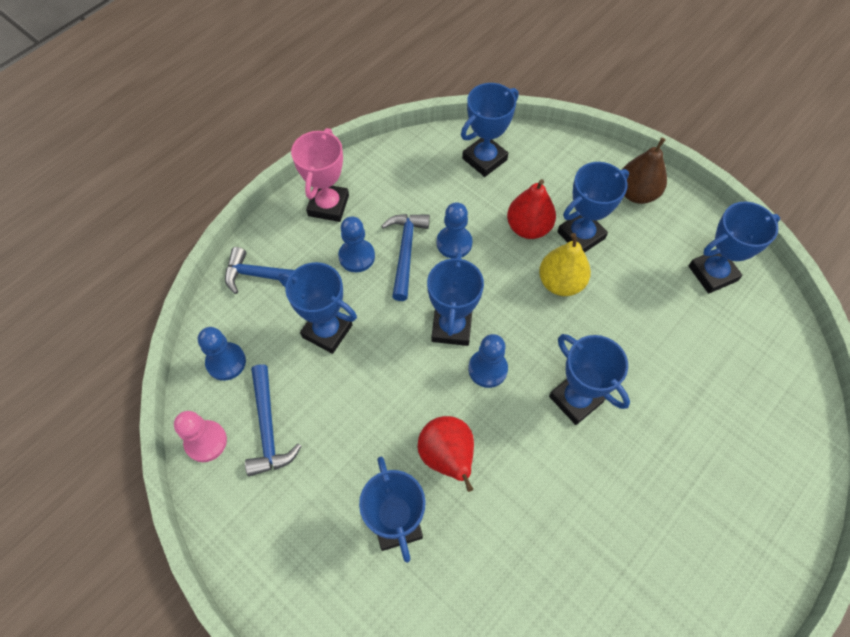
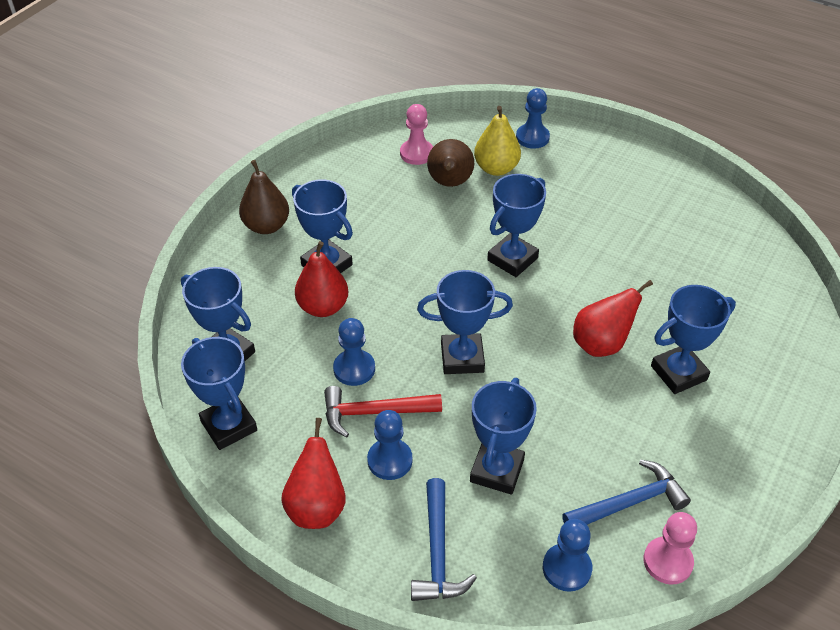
camera: 100 degrees left, 15 degrees down
pink trophy [291,128,349,222] -> red pear [281,418,346,529]
blue hammer [381,214,430,301] -> red hammer [324,386,442,438]
blue pawn [468,334,508,388] -> blue pawn moved to [516,88,550,149]
yellow pear [539,233,591,296] -> yellow pear moved to [474,106,521,176]
blue trophy [689,201,780,294] -> blue trophy moved to [181,337,257,450]
none -> pink pawn [400,104,433,165]
none -> brown pear [427,139,474,187]

